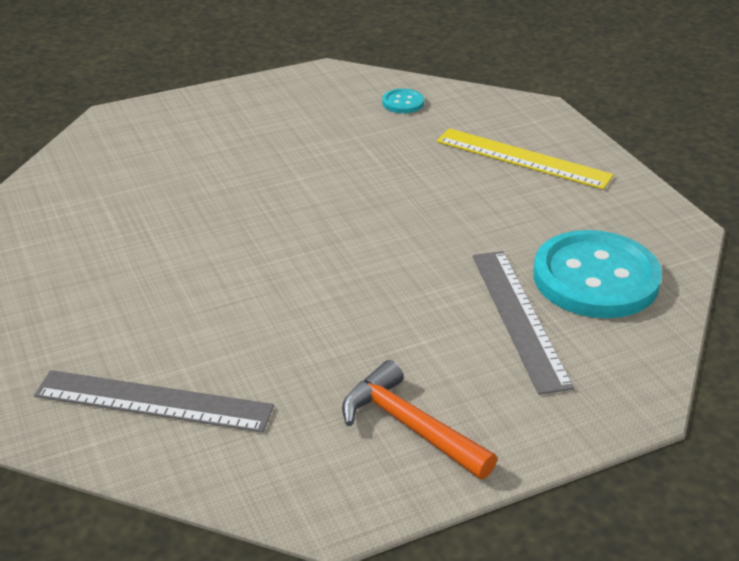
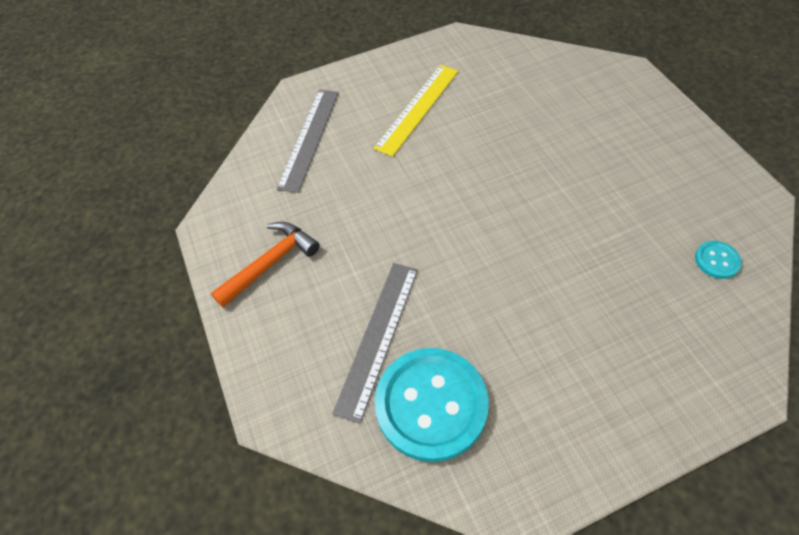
camera: 95 degrees right, 20 degrees up
yellow ruler [437,128,614,189] -> yellow ruler moved to [373,65,458,157]
grey ruler [472,251,574,395] -> grey ruler turned 60 degrees counterclockwise [332,263,418,424]

